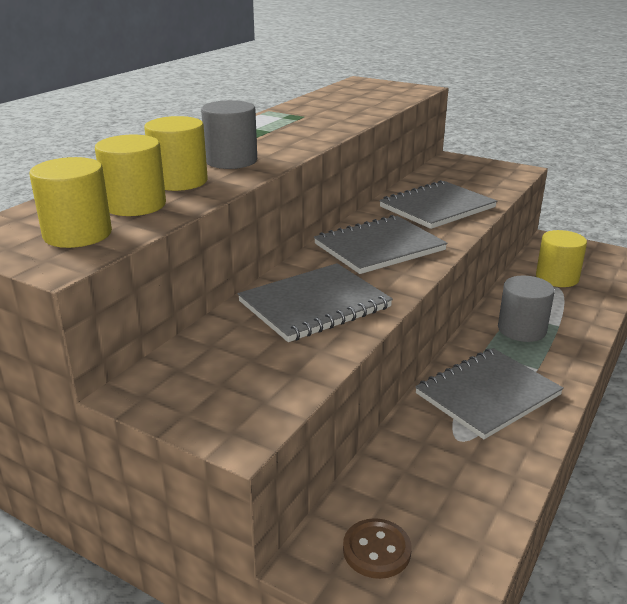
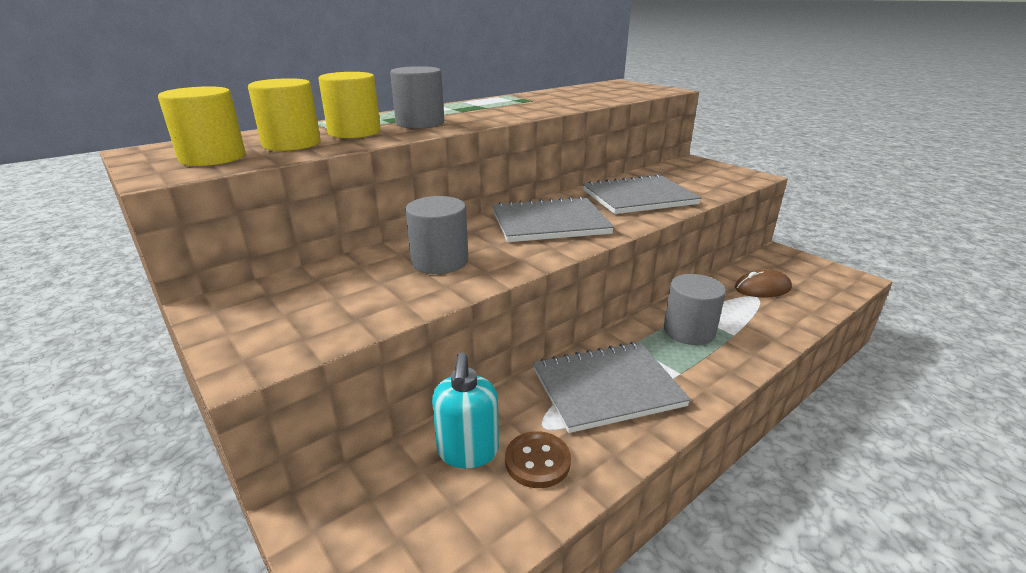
camera: 20 degrees right, 0 degrees up
grey notebook [238,263,393,342] -> grey cylinder [405,196,468,274]
brown button [343,518,411,579] -> brown button moved to [505,431,571,488]
yellow cylinder [536,230,587,287] -> brown mouse [735,269,792,297]
none -> turquoise soap dispenser [432,352,499,468]

